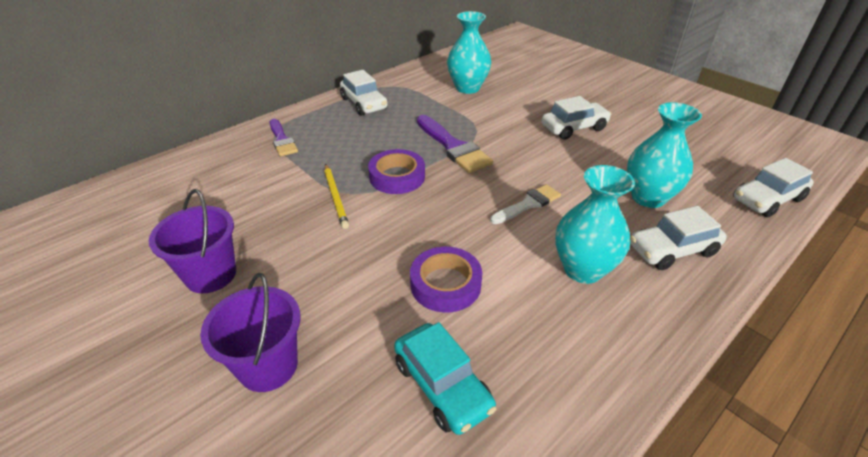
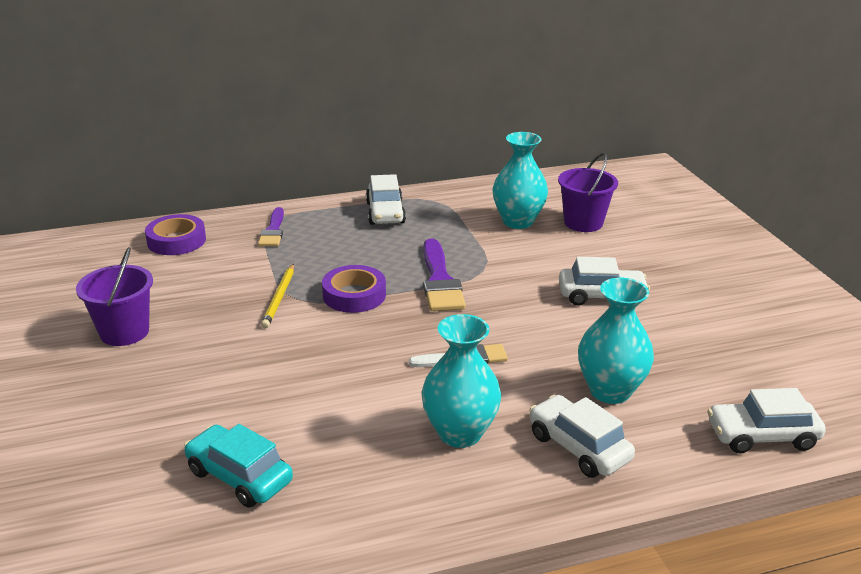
camera: 25 degrees right, 10 degrees down
purple bucket [200,273,301,392] -> purple bucket moved to [558,153,618,232]
turquoise car [394,322,497,435] -> turquoise car turned 135 degrees clockwise [184,424,293,508]
purple tape [410,247,482,313] -> purple tape moved to [145,214,206,255]
white car [630,206,727,270] -> white car turned 45 degrees clockwise [529,395,635,478]

